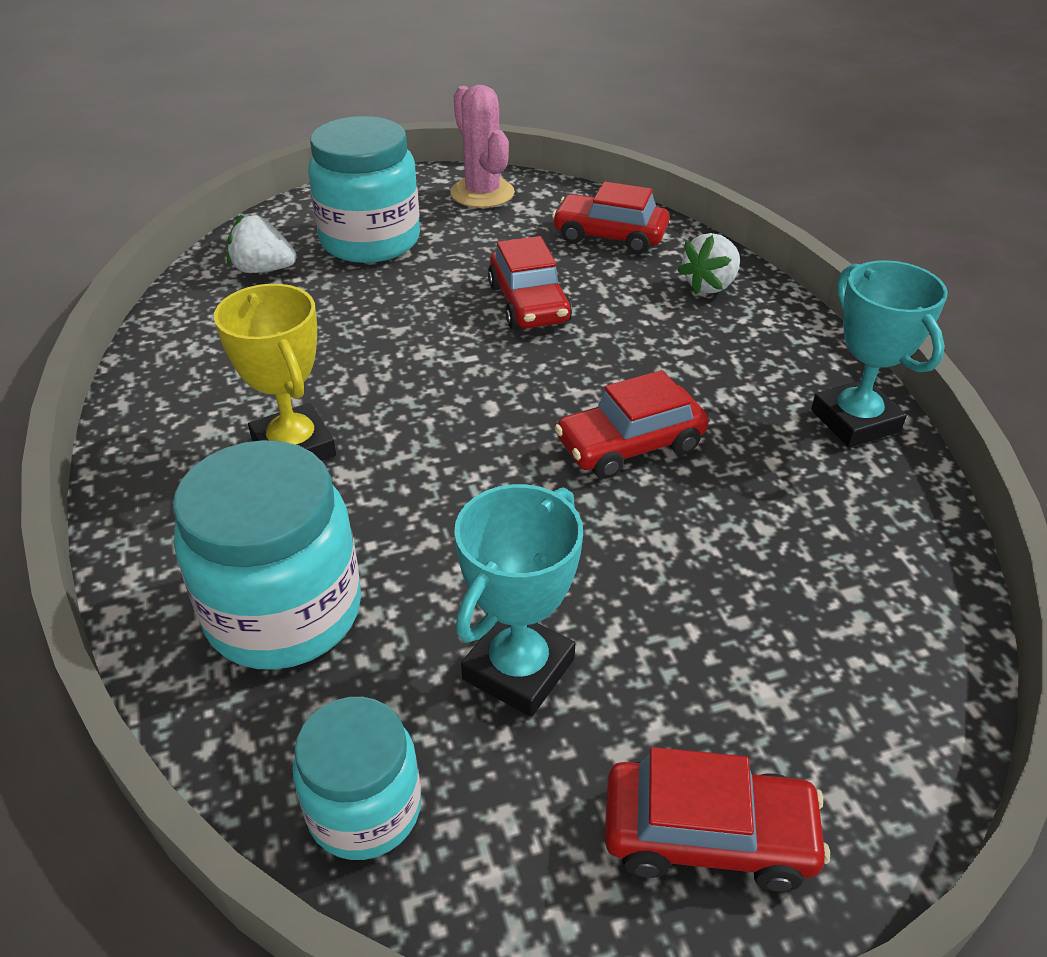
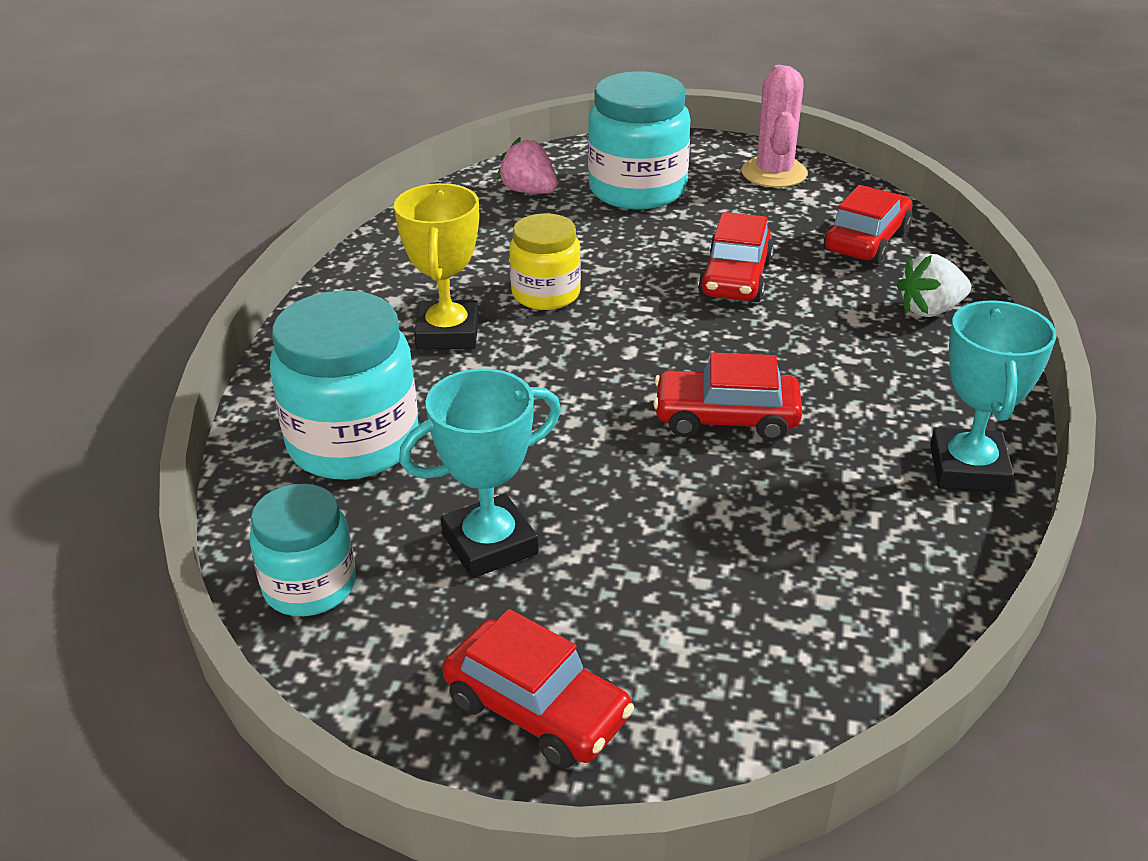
camera: 30 degrees right, 5 degrees down
white strawberry [227,214,297,273] -> pink strawberry [497,137,558,194]
red car [552,182,669,254] -> red car turned 75 degrees clockwise [824,185,912,264]
none -> yellow jar [509,213,581,310]

